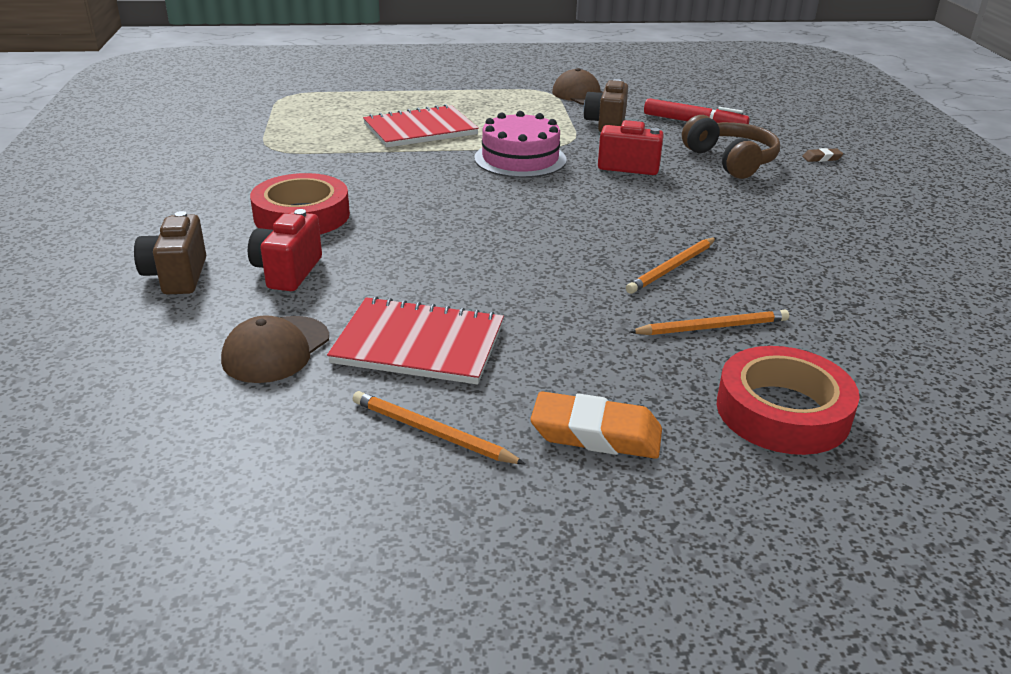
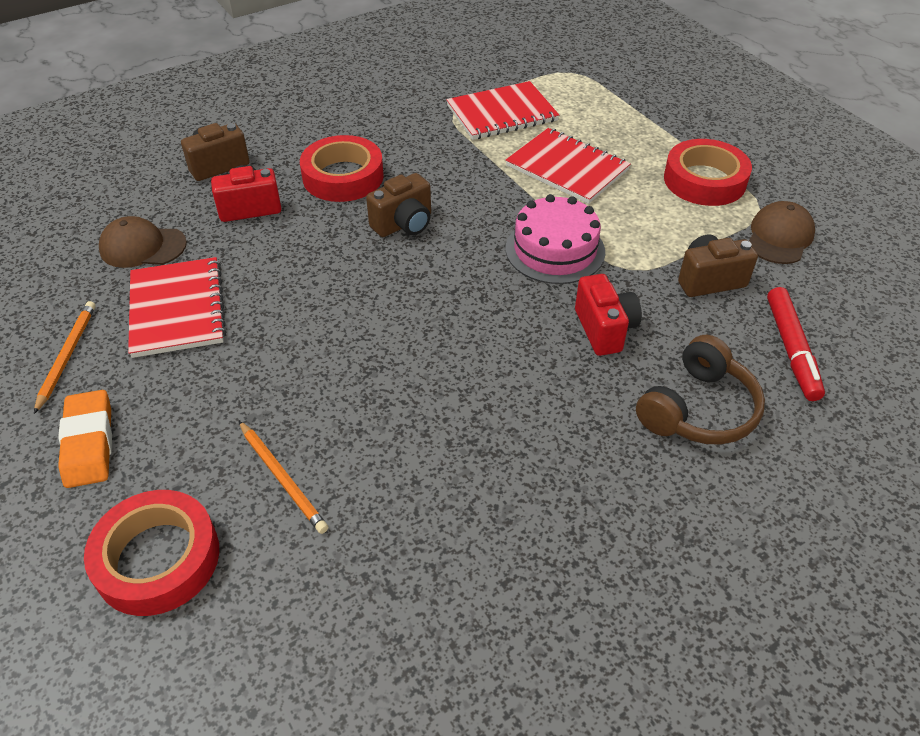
camera: 65 degrees right, 15 degrees up
orange pencil [626,238,716,294] -> none
brown eraser [802,148,843,162] -> none
none -> brown camera [366,173,431,237]
none -> red notebook [446,81,559,140]
none -> red tape [664,139,752,206]

